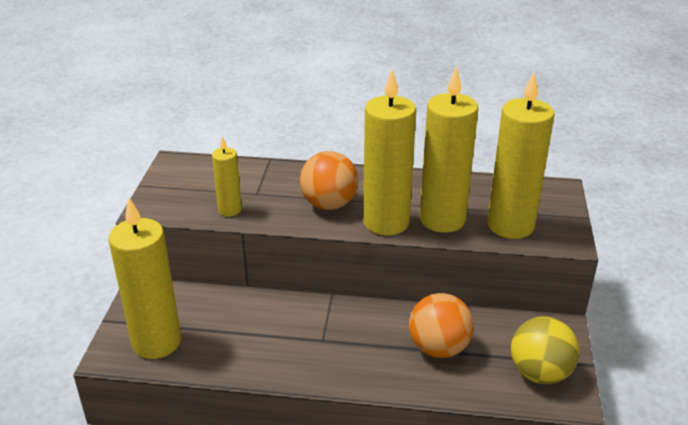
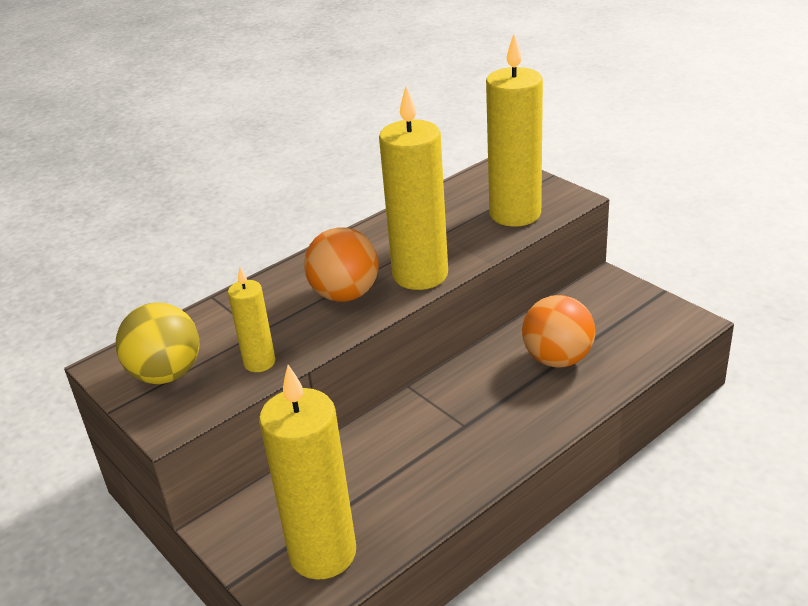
camera: 45 degrees left, 0 degrees up
yellow candle [420,67,478,233] -> none
yellow ball [511,317,579,384] -> yellow ball moved to [116,303,199,384]

